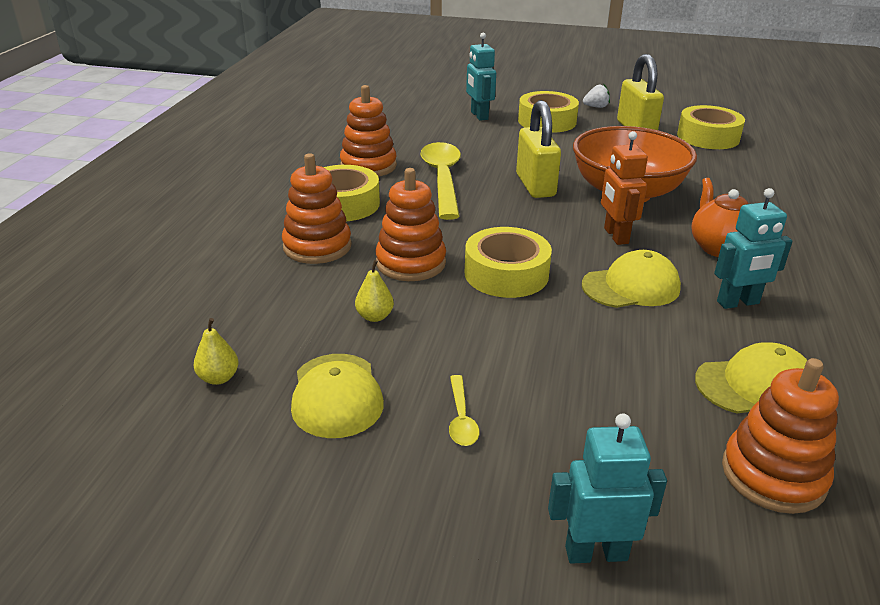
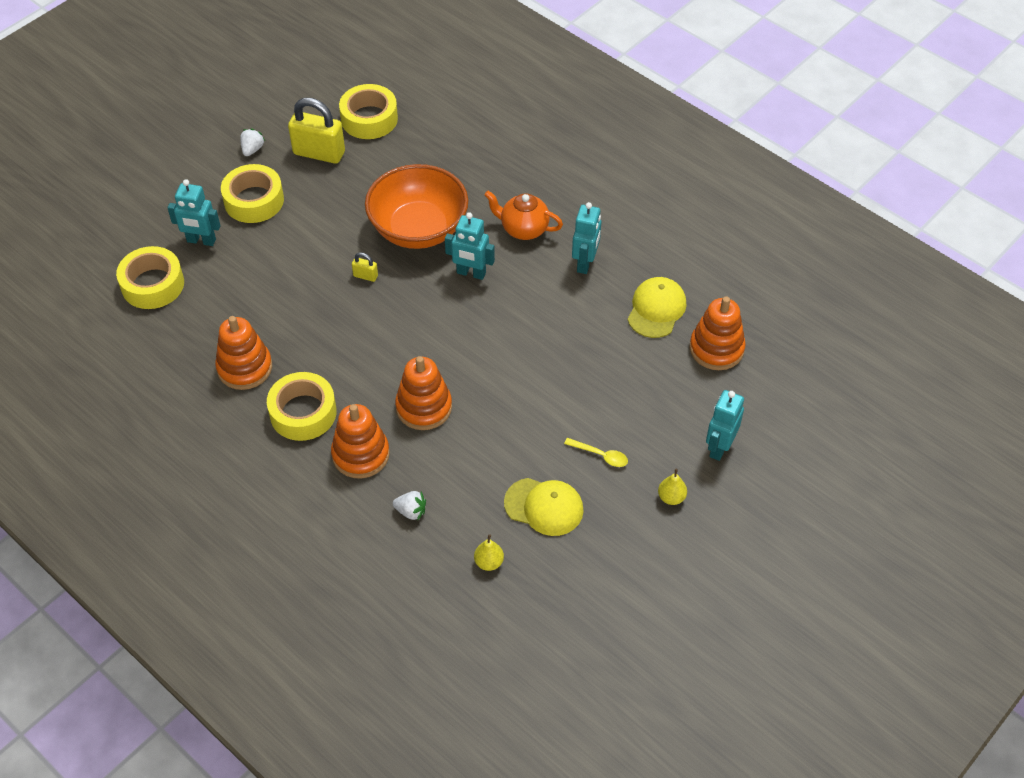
camera: 60 degrees left, 20 degrees up
yellow pear [355,260,394,322] -> yellow pear moved to [658,469,687,505]
yellow spoon [420,142,461,220] -> none
yellow tape [465,227,552,298] -> yellow tape moved to [116,246,184,309]
yellow padlock [516,100,561,198] -> yellow padlock [352,252,378,282], size x0.45
yellow cap [582,250,681,308] -> none
orange robot [601,131,648,245] -> turquoise robot [445,212,495,280]
none -> white strawberry [393,491,426,521]

